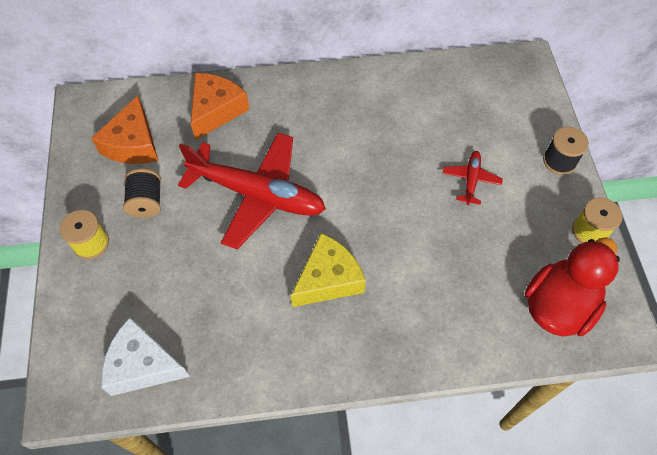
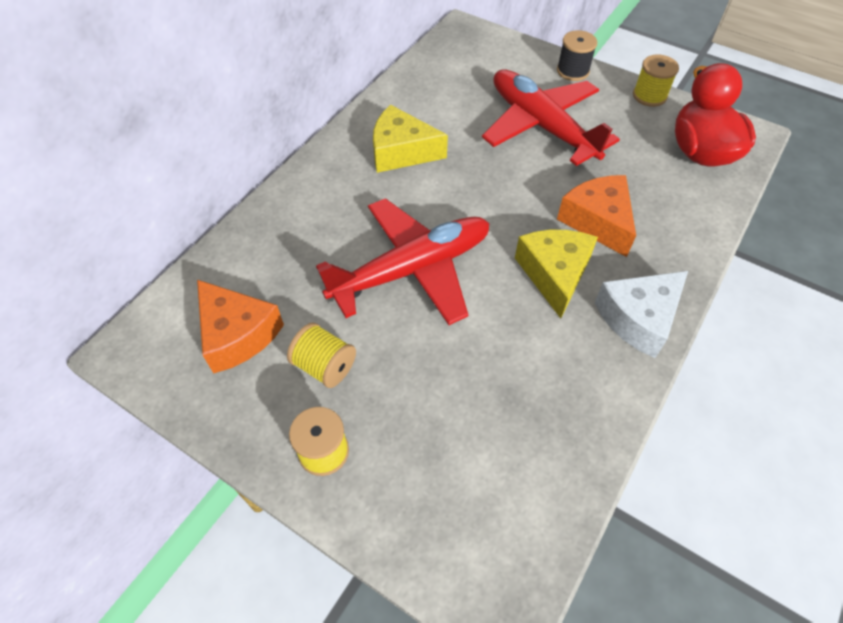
camera: 50 degrees left, 5 degrees down
white cheese [101,317,190,396] -> white cheese moved to [594,271,688,358]
black spool [123,168,161,218] -> yellow spool [287,322,356,388]
orange cheese [191,73,250,140] -> orange cheese moved to [557,175,636,257]
red plane [443,151,503,205] -> red plane [482,69,620,166], size x2.28
none -> yellow cheese [373,105,448,173]

